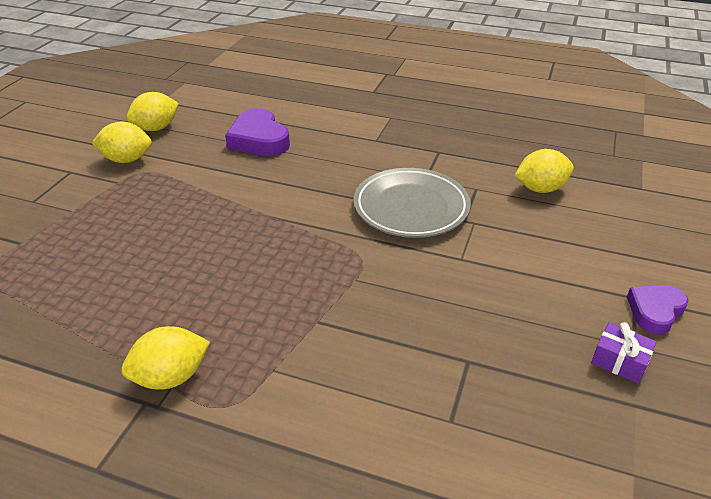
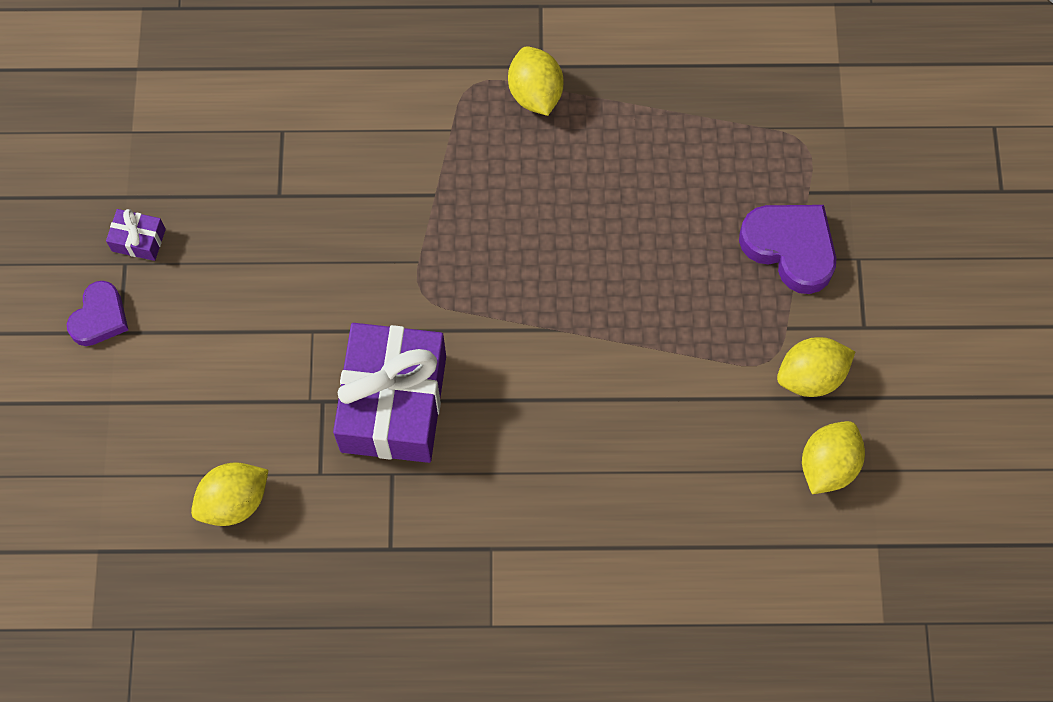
camera: 160 degrees right, 30 degrees up
yellow lemon [121,326,210,390] -> yellow lemon turned 60 degrees counterclockwise [508,46,564,116]
purple heart [225,108,290,156] -> purple heart moved to [739,205,836,294]
grey plate [353,168,471,238] -> purple gift [333,323,446,463]

